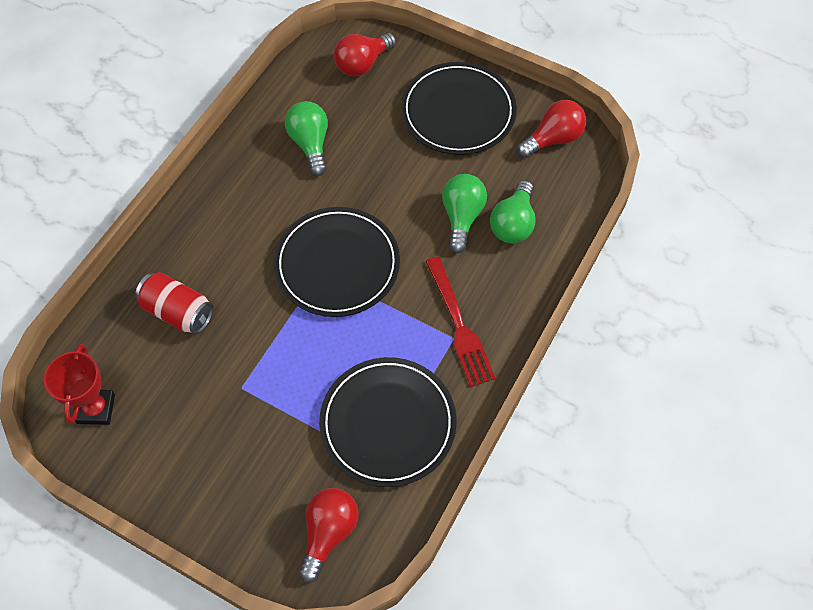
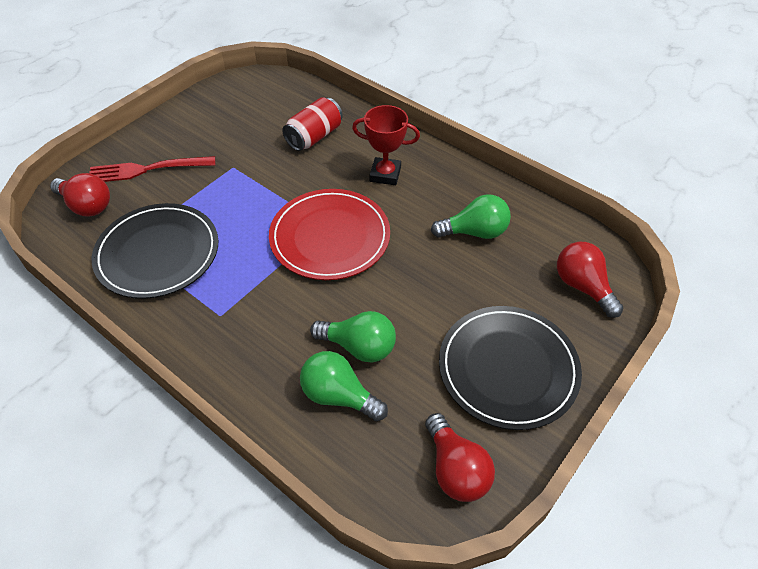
camera: 100 degrees right, 10 degrees down
red trophy [44,344,115,425] -> red trophy moved to [352,105,420,185]
black plate [274,207,400,317] -> red plate [269,189,390,280]
red fork [425,256,496,387] -> red fork moved to [89,156,216,182]

